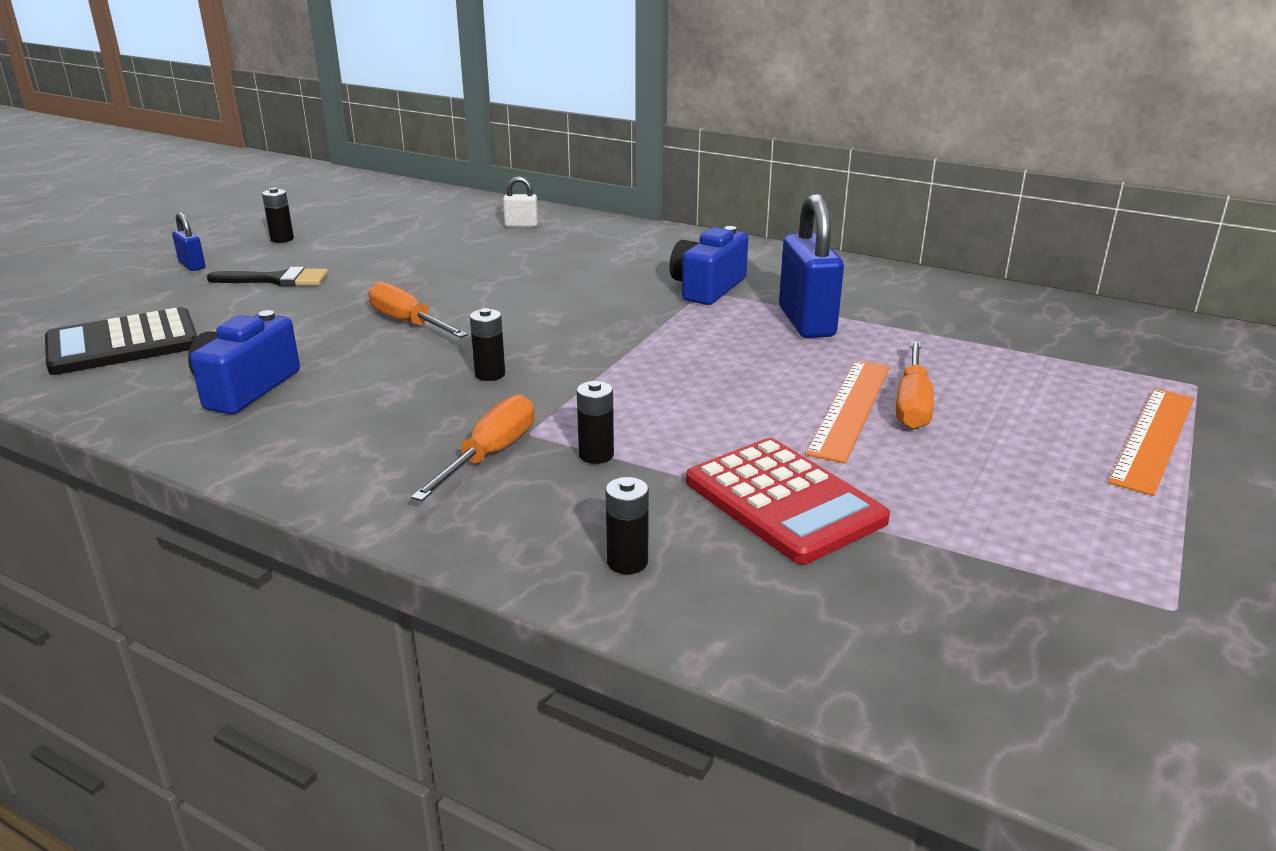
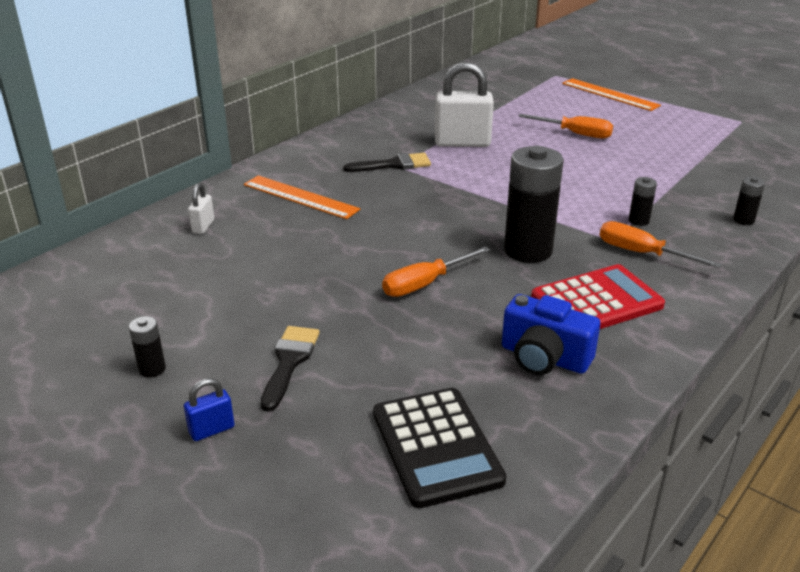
camera: 80 degrees left, 5 degrees up
black battery [470,308,505,381] -> black battery [504,146,564,263], size x2.22
blue camera [669,226,748,305] -> black brush [343,153,431,172]
red calculator [686,438,890,564] -> red calculator moved to [531,264,665,329]
blue padlock [779,194,844,338] -> white padlock [435,62,494,147]
orange ruler [805,360,890,463] -> orange ruler moved to [244,175,360,219]

